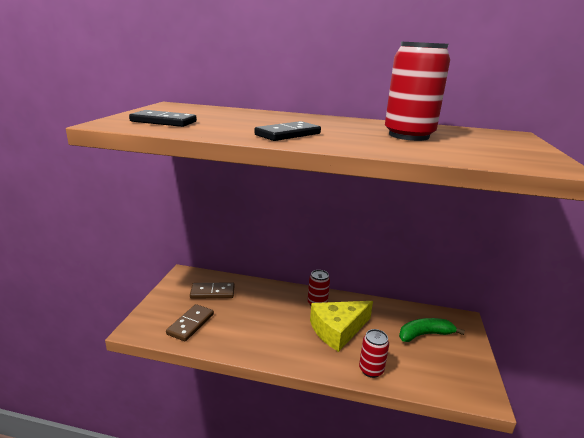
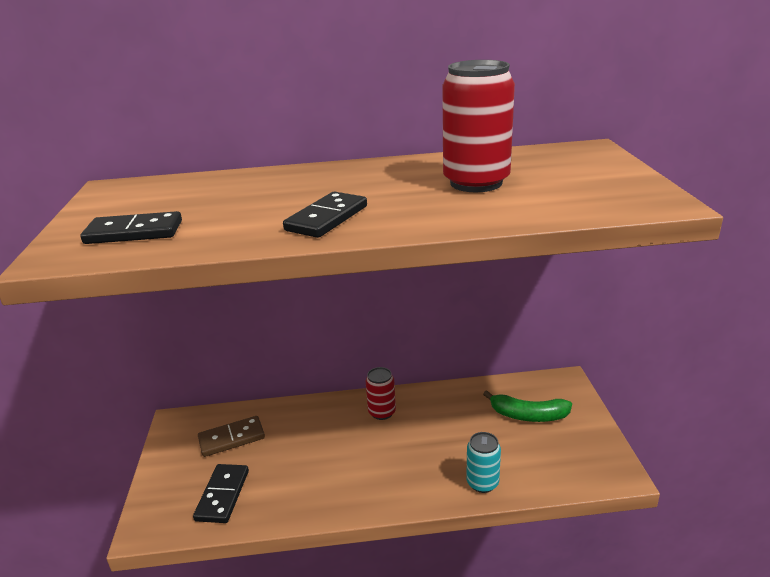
camera: 15 degrees left, 5 degrees up
brown domino [166,304,214,341] -> black domino [193,464,249,523]
yellow cheese [310,301,373,352] -> none
red can [359,329,389,378] -> turquoise can [466,432,501,493]
green banana [399,318,465,342] -> green banana turned 135 degrees counterclockwise [483,390,572,422]

